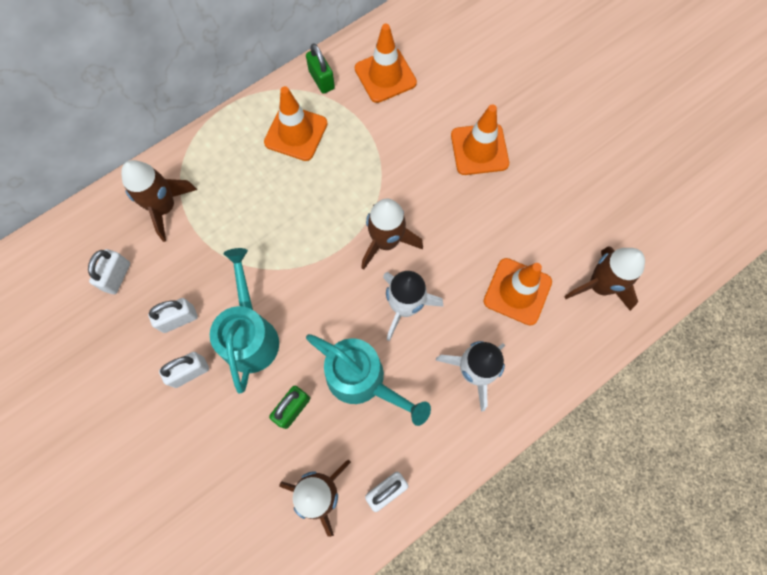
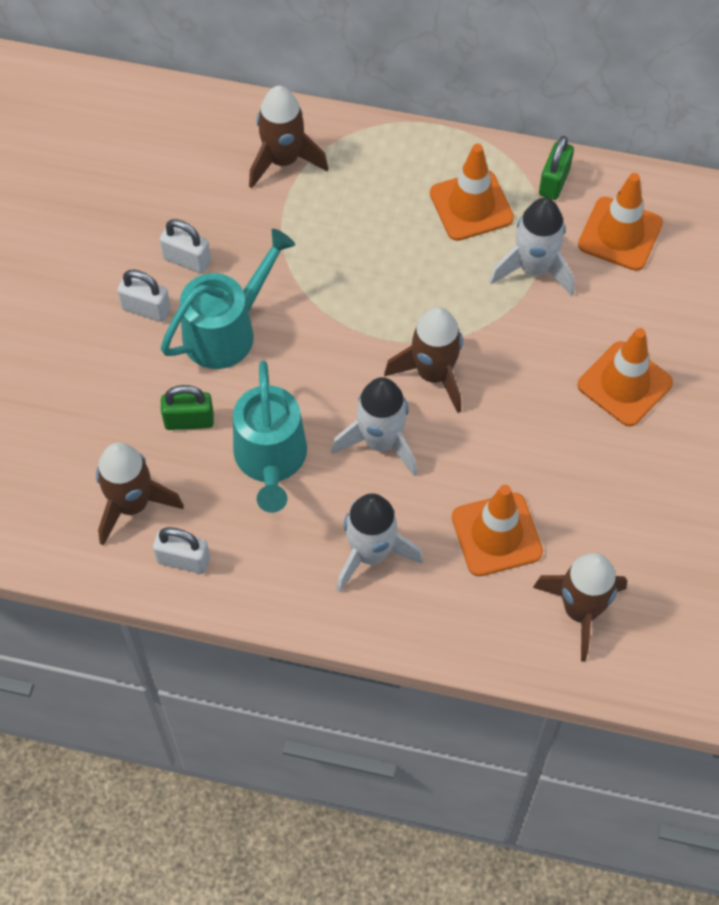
camera: 50 degrees right, 10 degrees down
white padlock [88,249,130,294] -> none
none -> white rocket [489,198,574,296]

